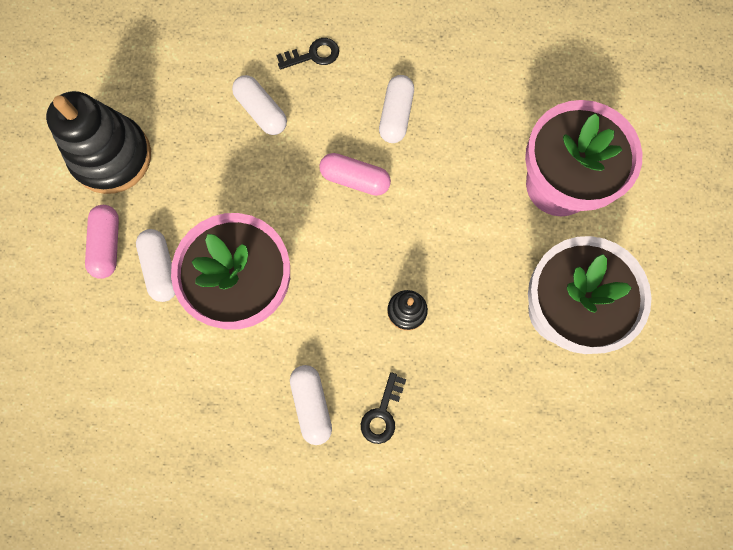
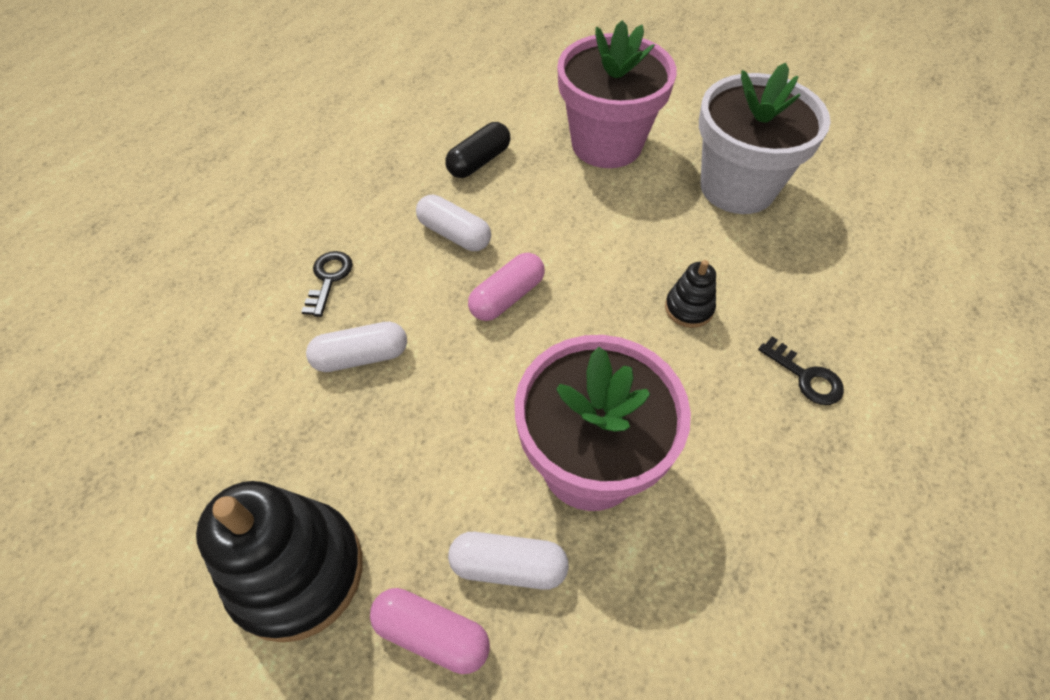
camera: 65 degrees left, 20 degrees down
white capsule [290,365,332,445] -> none
none -> black capsule [445,122,510,178]

